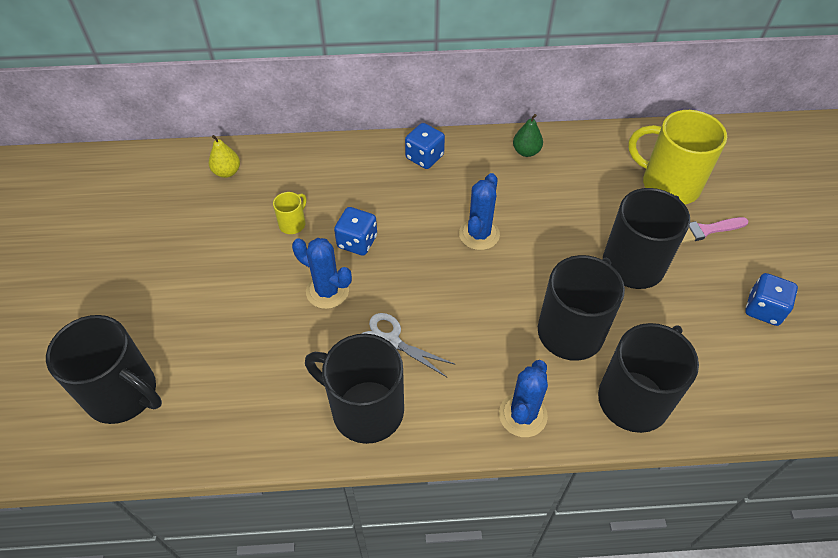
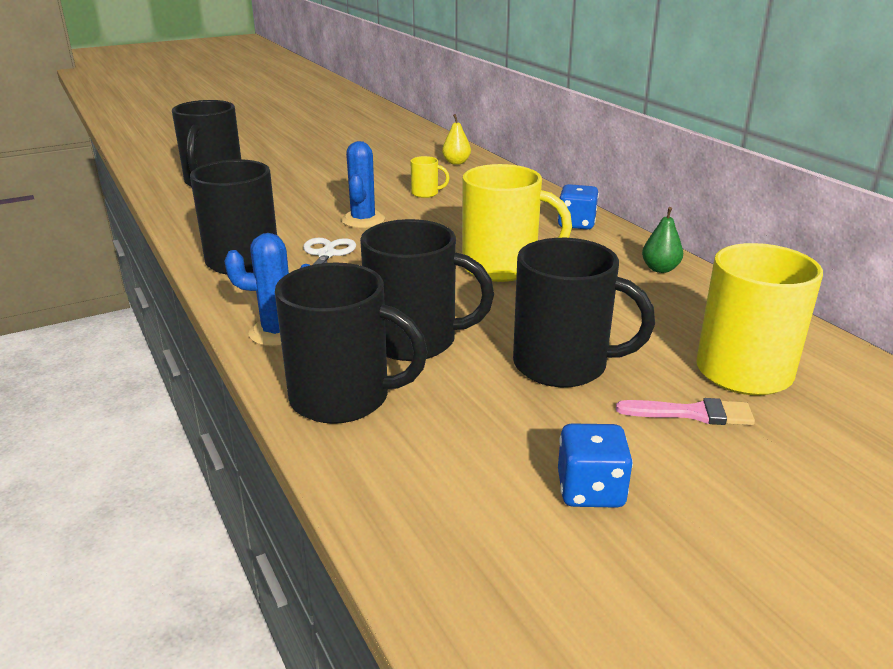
camera: 65 degrees right, 25 degrees down
blue dice [334,207,377,256] -> none
blue cactus [459,173,500,250] -> yellow mug [462,164,572,282]
pink brush [681,217,748,243] -> pink brush turned 135 degrees clockwise [616,398,755,425]

